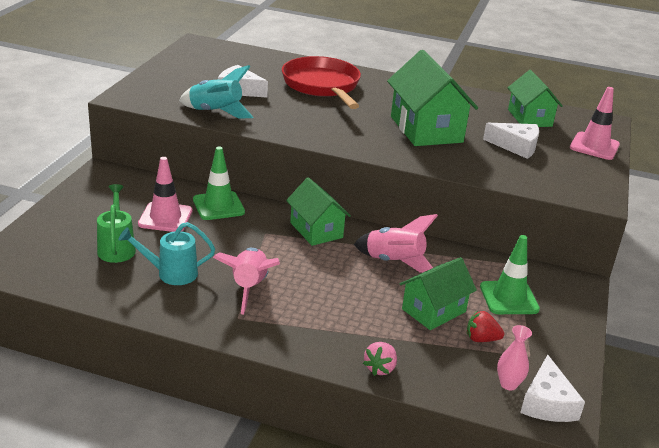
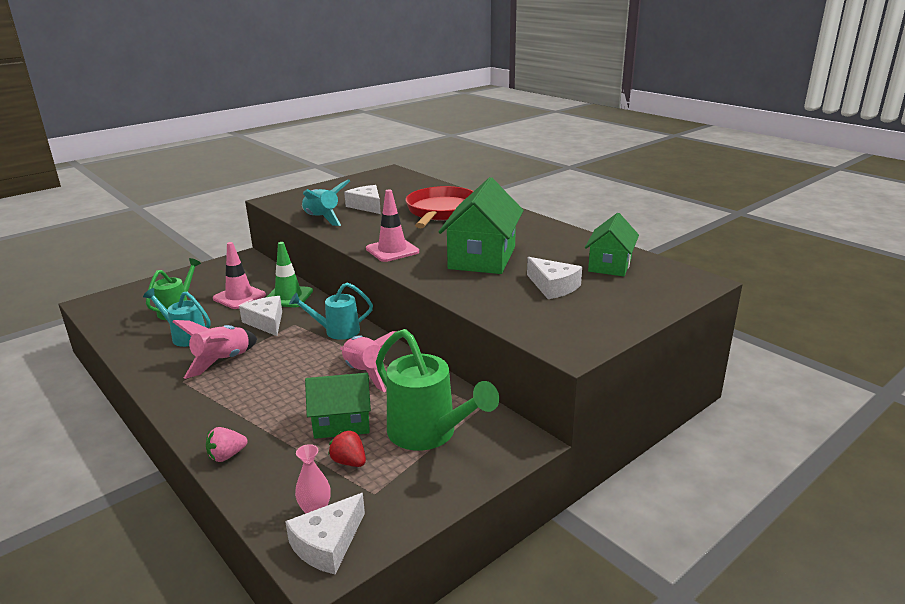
camera: 35 degrees right, 5 degrees down
green house [286,177,351,246] -> turquoise watering can [289,282,373,340]
green traffic cone [480,235,540,314] -> green watering can [376,329,499,451]
pink traffic cone [570,87,620,160] -> pink traffic cone moved to [366,189,419,262]
none -> white cheese [239,296,282,336]

